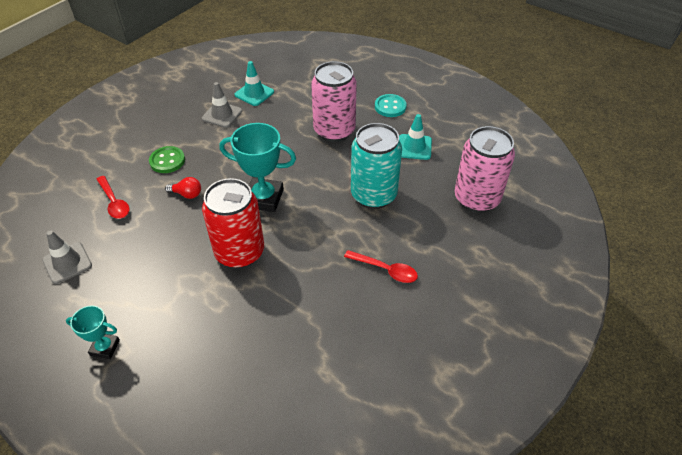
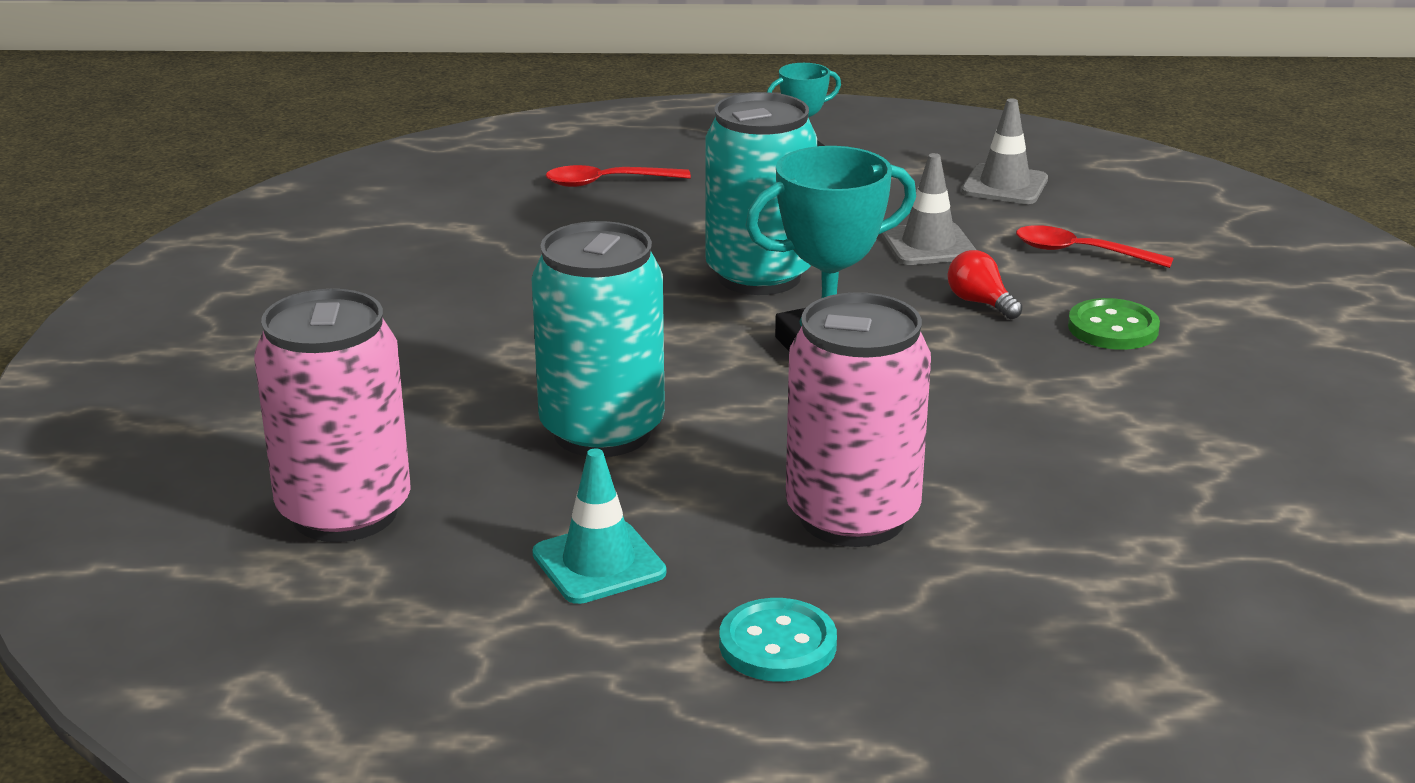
camera: 145 degrees right, 20 degrees down
red light bulb [165,177,201,199] -> red light bulb turned 75 degrees clockwise [948,250,1023,319]
grey traffic cone [202,82,242,128] -> grey traffic cone moved to [882,153,976,265]
red can [202,178,264,269] -> turquoise can [705,92,817,295]
turquoise traffic cone [234,61,274,106] -> none
red spoon [344,250,418,283] -> red spoon moved to [546,165,691,187]

